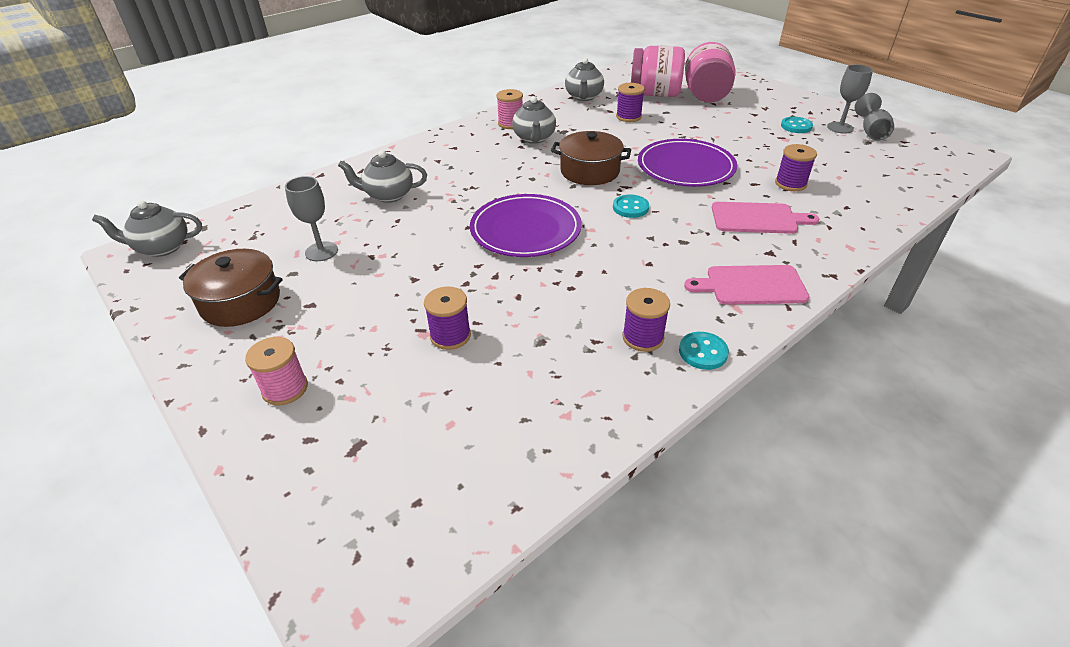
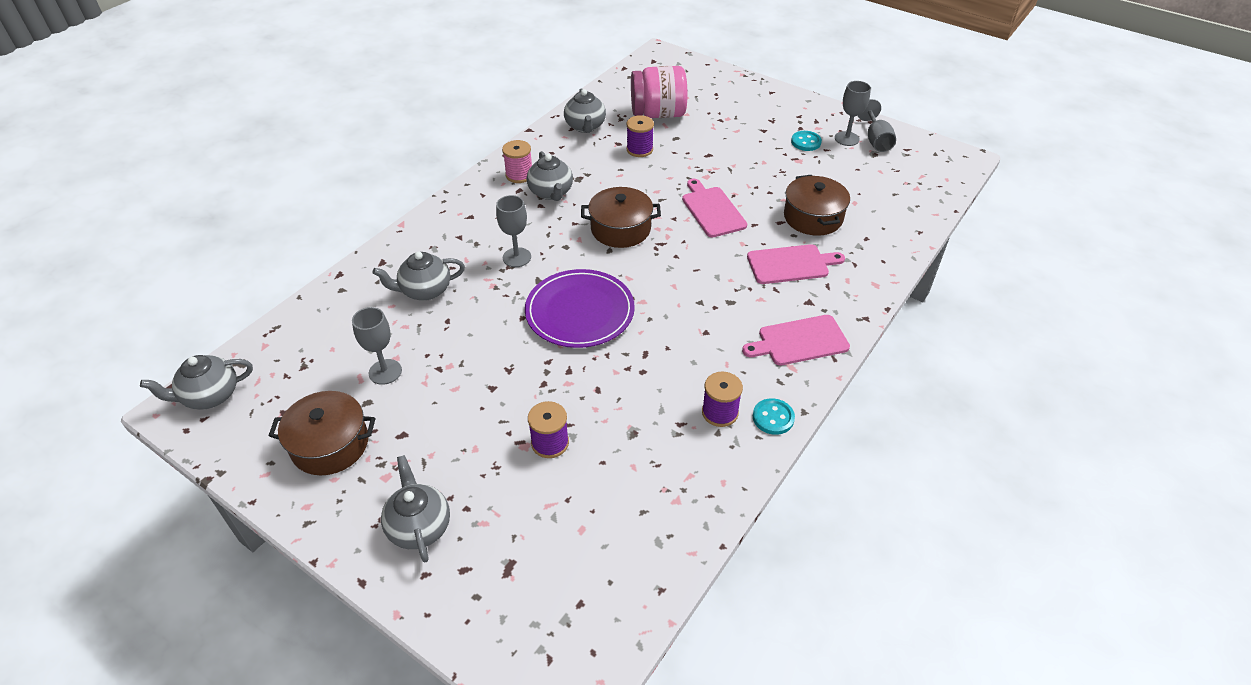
camera: 15 degrees left, 5 degrees up
pink spool [245,337,308,405] -> grey teapot [381,455,450,562]
turquoise button [613,195,649,218] -> none
purple plate [638,139,737,187] -> pink cutting board [682,179,747,237]
pink jar [685,42,736,103] -> none
purple spool [775,144,817,191] -> brown pot [784,175,850,236]
none -> grey goblet [496,195,531,267]

